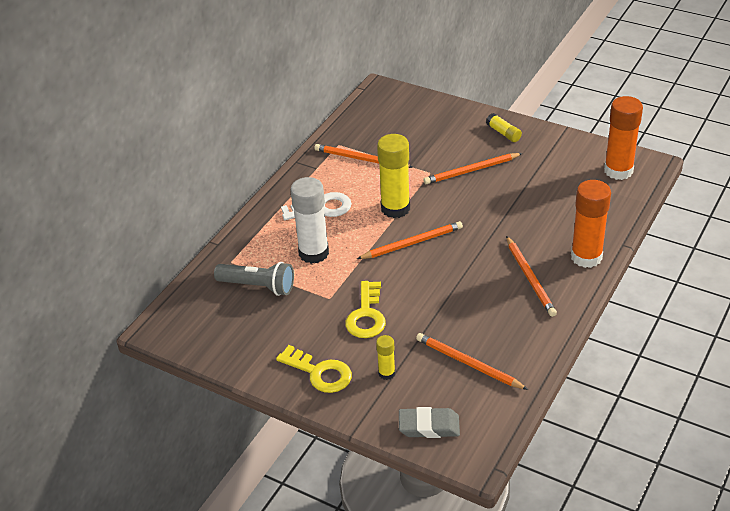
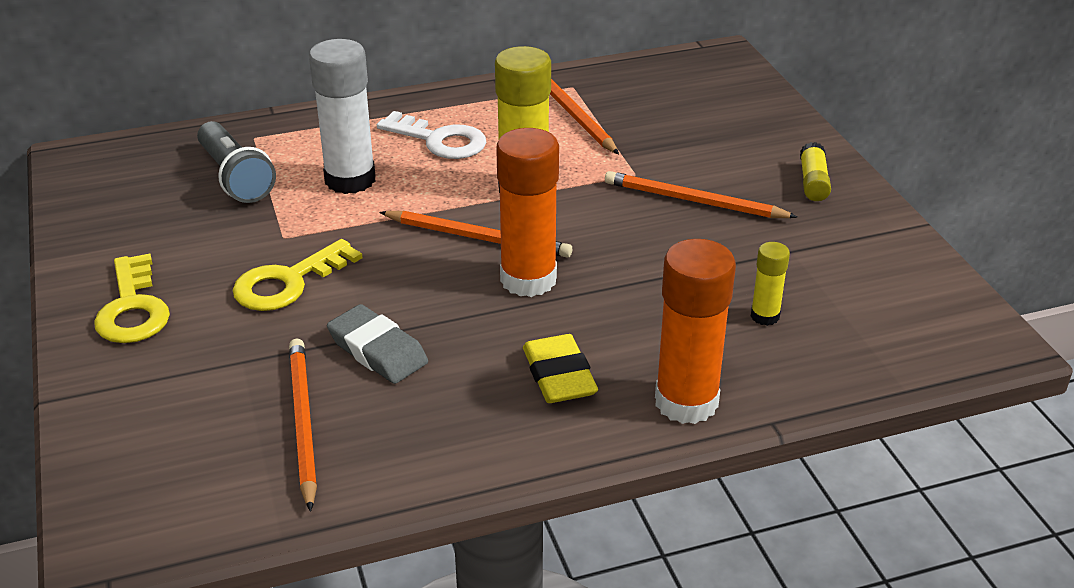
camera: 40 degrees right, 5 degrees down
yellow glue stick [376,335,395,380] -> yellow glue stick moved to [751,242,790,326]
grey eraser [399,407,460,438] -> grey eraser moved to [327,304,428,384]
orange pencil [506,236,557,317] -> yellow eraser [523,334,598,403]
orange glue stick [604,96,643,180] -> orange glue stick moved to [496,128,559,297]

